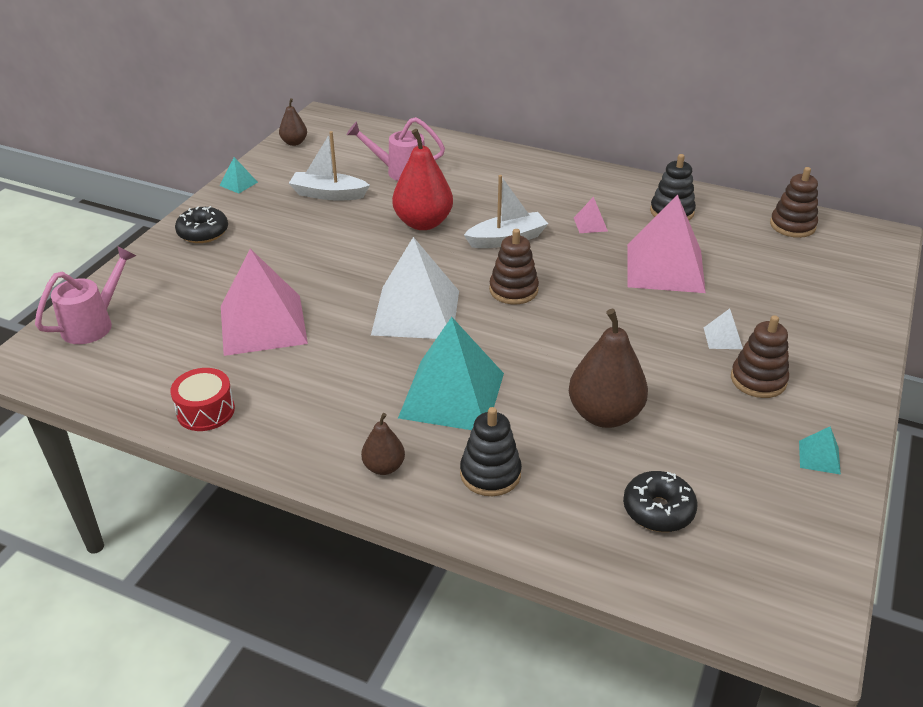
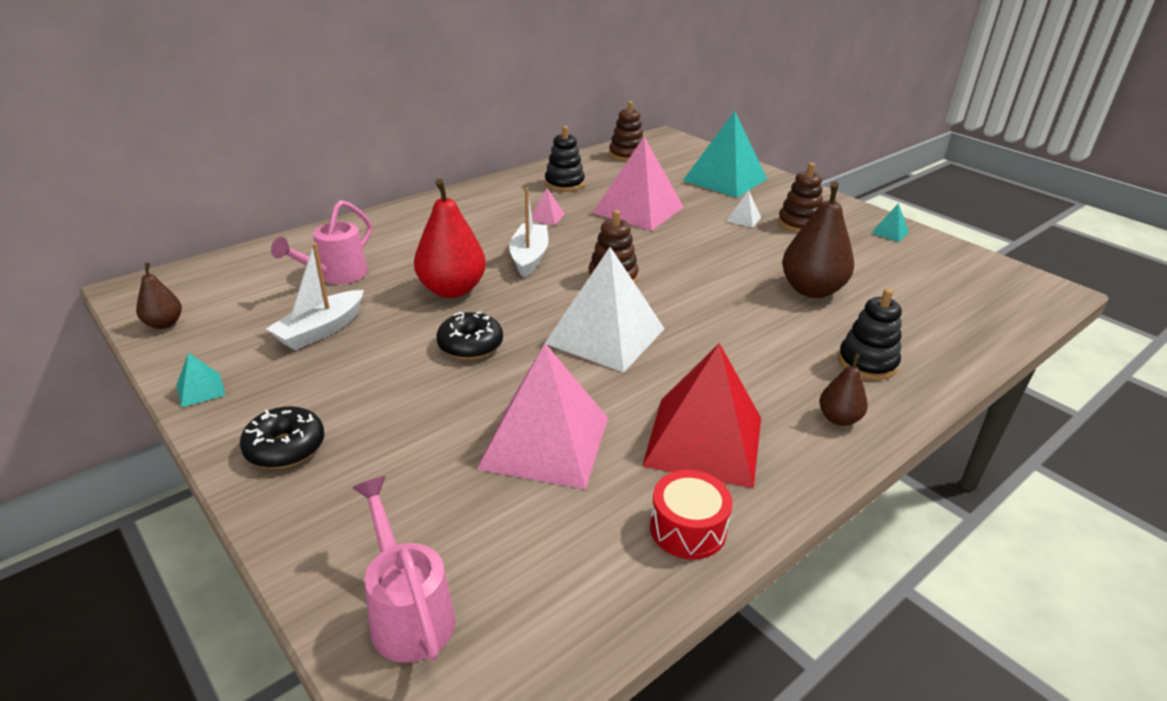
camera: 65 degrees left, 5 degrees down
turquoise pyramid [398,317,504,430] -> turquoise pyramid moved to [683,111,767,198]
black donut [623,471,698,532] -> black donut moved to [436,311,503,360]
none -> red pyramid [642,343,761,489]

